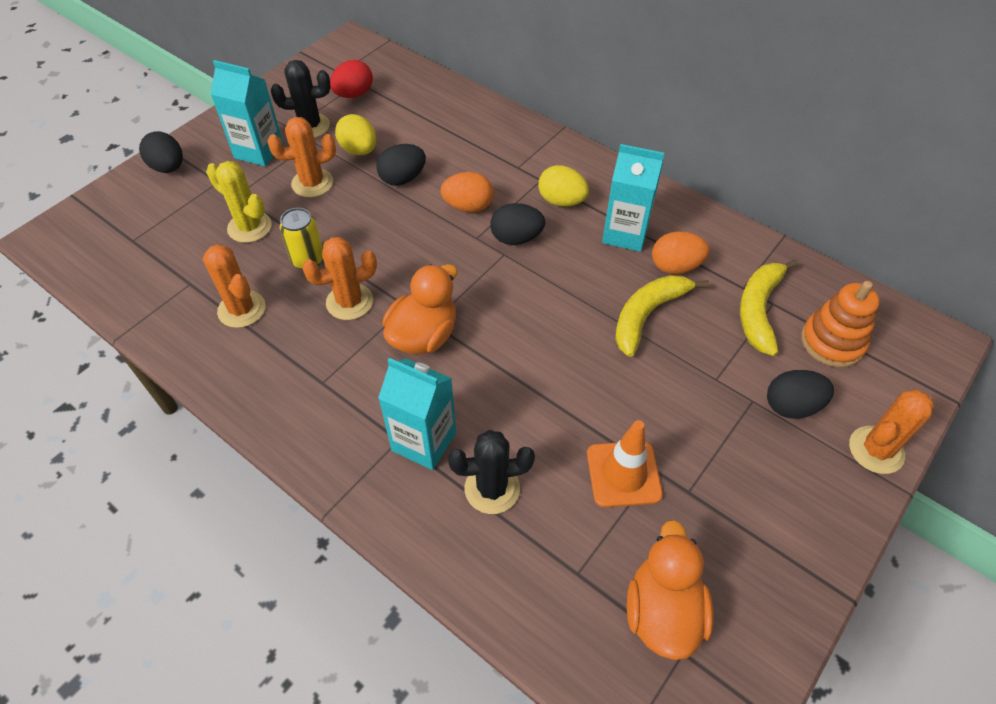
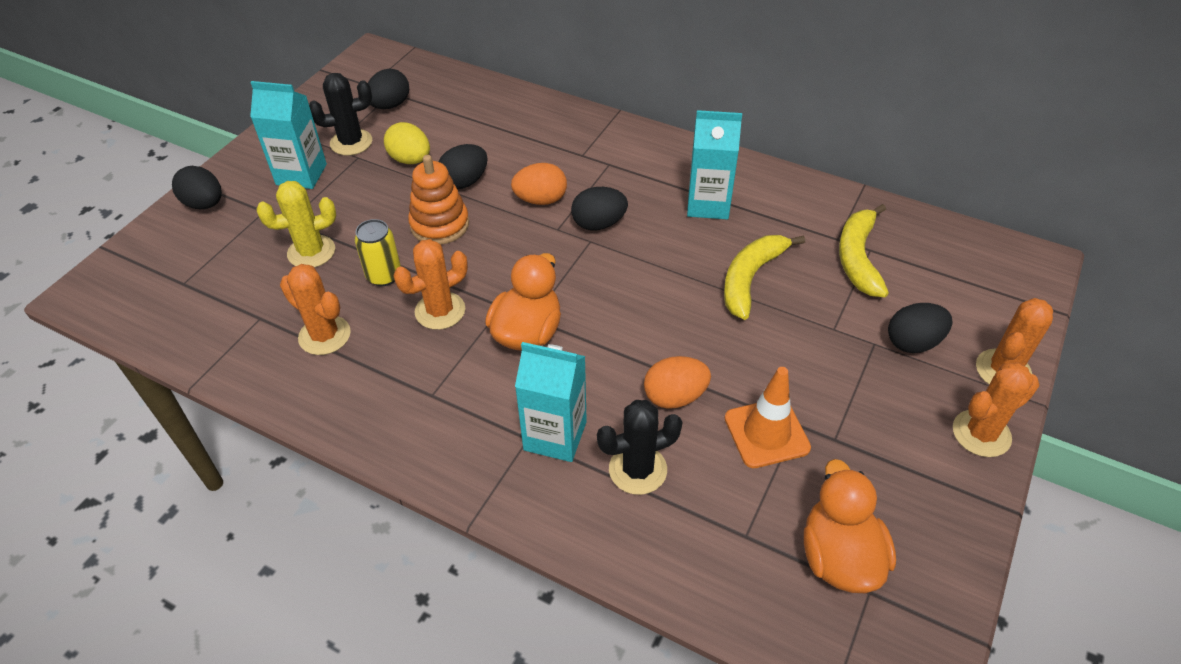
camera: 10 degrees left, 5 degrees down
yellow cactus [206,161,272,243] -> yellow cactus turned 45 degrees counterclockwise [256,181,336,268]
orange cactus [268,117,336,198] -> orange cactus moved to [953,362,1040,457]
red egg [330,60,373,98] -> black egg [368,68,409,109]
yellow egg [538,165,589,207] -> none
orange egg [652,231,710,274] -> orange egg moved to [644,356,711,409]
orange stacking toy [801,281,880,368] -> orange stacking toy moved to [408,155,469,245]

